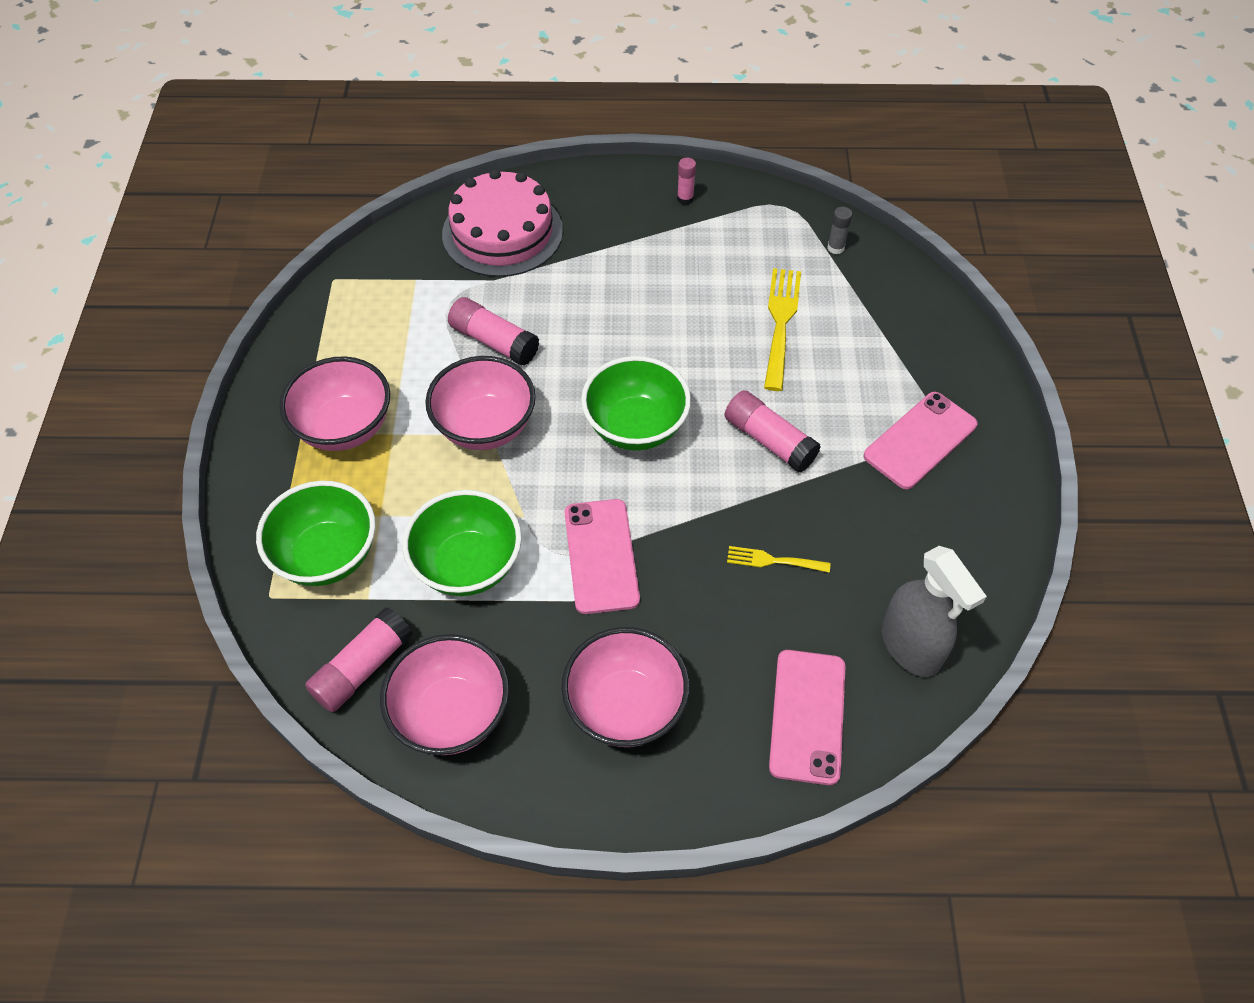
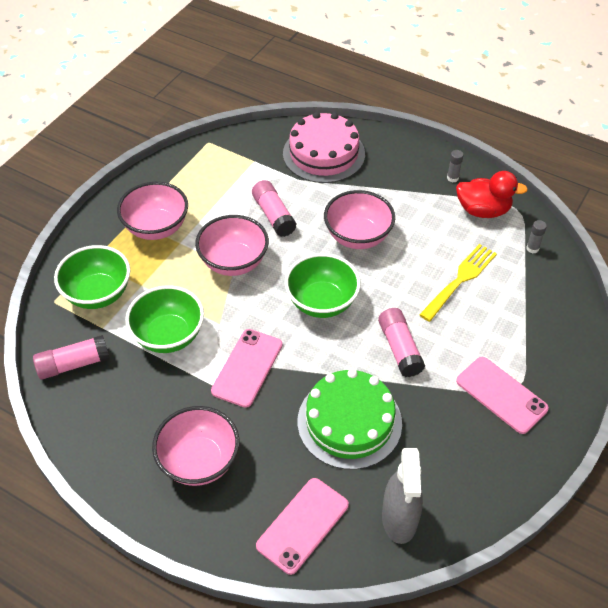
camera: 30 degrees right, 5 degrees down
pink bowl [380,634,509,755] -> pink bowl moved to [324,190,395,249]
pink glue stick [677,157,696,205] -> grey glue stick [447,150,464,182]
yellow fork [727,546,831,573] -> green cake [297,369,402,470]
pink phone [863,392,978,489] -> pink phone turned 60 degrees clockwise [456,357,549,434]
none -> red duck [456,171,528,218]

